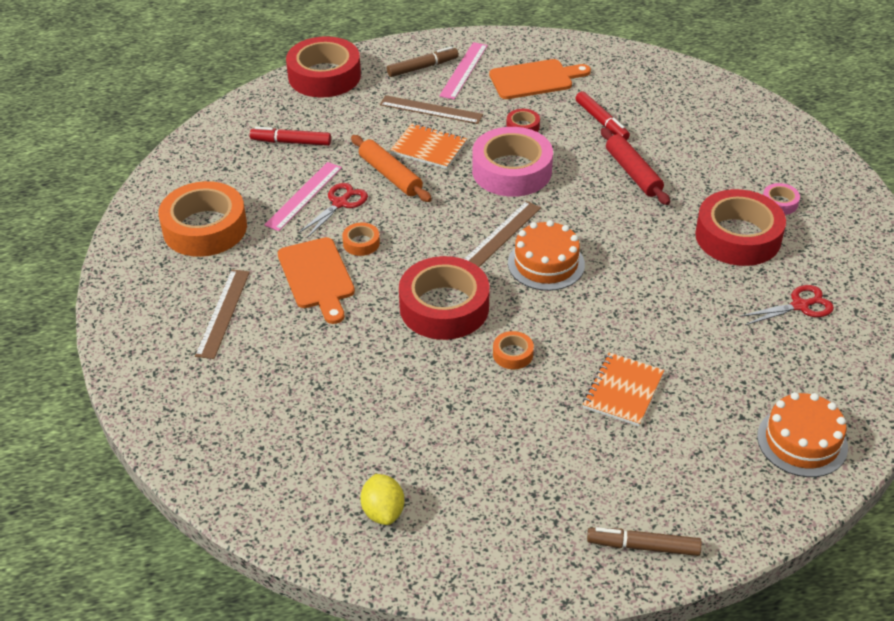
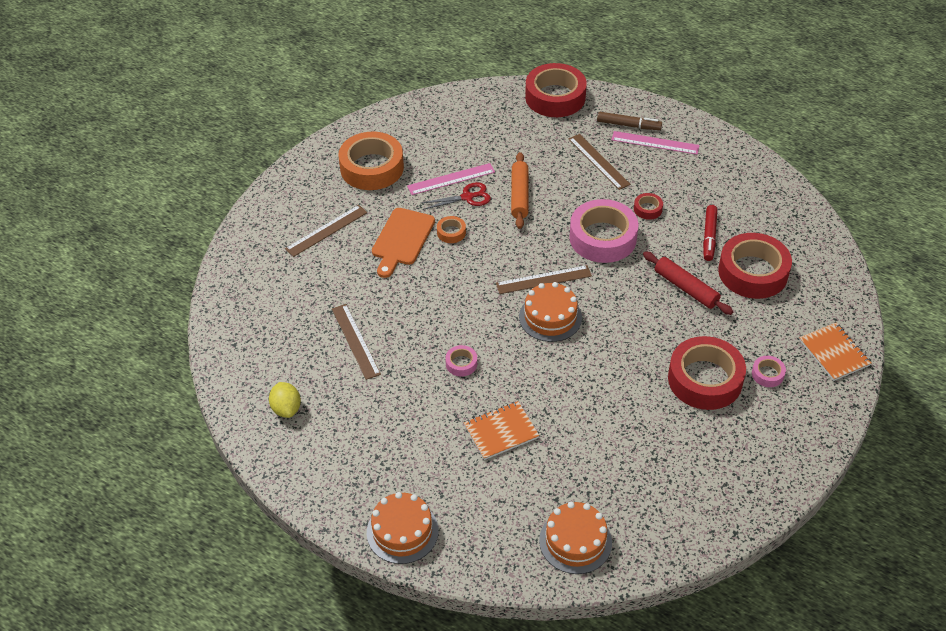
camera: 40 degrees right, 5 degrees up
red marker [250,127,331,146] -> none
yellow lemon [361,474,404,525] -> yellow lemon turned 45 degrees counterclockwise [269,382,301,418]
orange notebook [390,123,467,169] -> orange notebook moved to [799,323,871,381]
red tape [399,256,490,340] -> red tape moved to [718,233,792,299]
pink ruler [439,42,488,99] -> pink ruler turned 45 degrees clockwise [611,131,700,155]
orange cutting board [489,59,591,99] -> none
orange tape [493,331,534,369] -> pink tape [445,345,477,377]
brown marker [587,527,702,556] -> orange cake [367,492,439,564]
red rolling pin [601,128,670,205] -> red rolling pin turned 60 degrees counterclockwise [643,251,733,315]
red scissors [739,285,834,325] -> none
none -> brown ruler [332,304,381,380]

